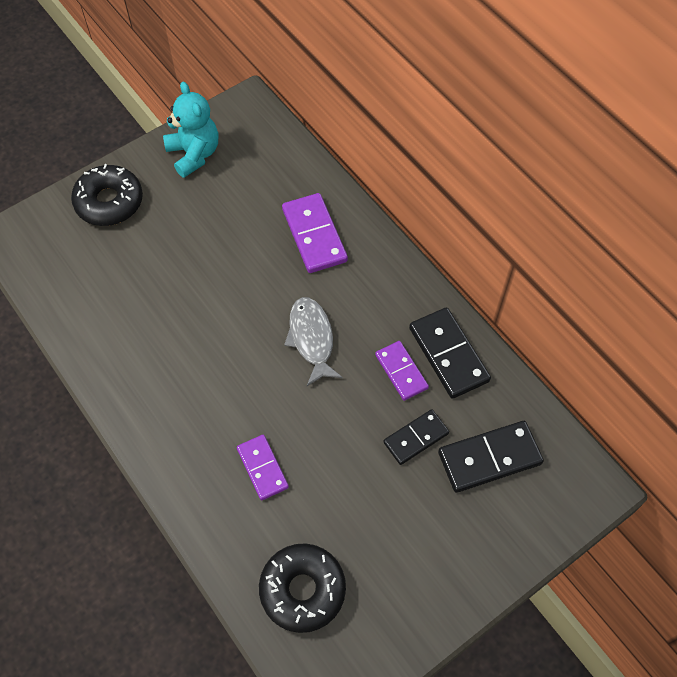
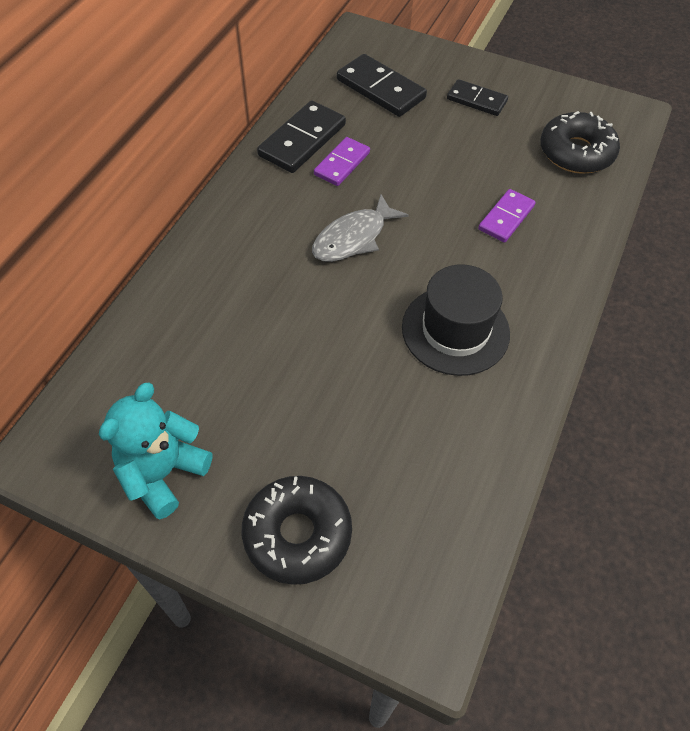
camera: 120 degrees left, 5 degrees down
purple domino [282,193,348,273] -> none
black domino [384,409,449,465] -> black domino moved to [447,79,508,116]
none -> black hat [402,264,510,376]

